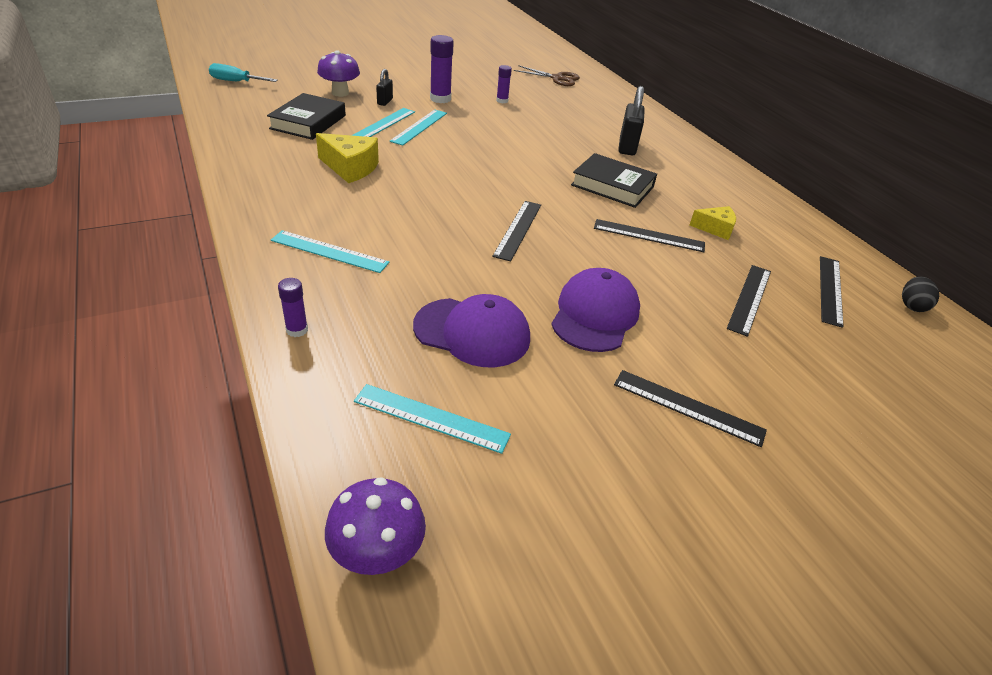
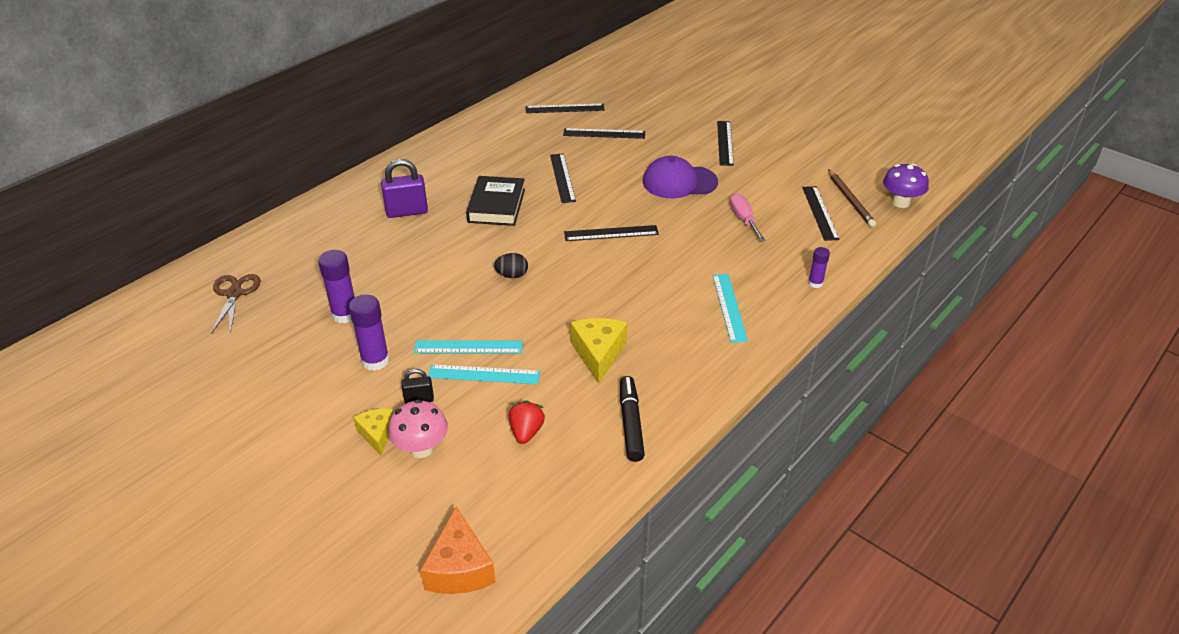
camera: 110 degrees left, 0 degrees up
turquoise screwdriver [209,63,278,82] -> orange cheese [420,507,496,594]
black book [267,93,346,140] -> red strawberry [509,400,545,444]
purple mushroom [317,50,360,97] -> pink mushroom [388,399,448,458]
turquoise ruler [354,384,511,454] -> black ruler [802,186,840,241]
purple cap [413,294,530,367] -> pink screwdriver [730,193,766,242]
purple glue stick [496,65,512,103] -> purple glue stick [318,250,355,323], size x1.72
black padlock [618,86,645,155] -> purple padlock [381,159,428,218]
yellow cheese [690,206,736,240] -> yellow cheese moved to [353,409,394,455]
black egg [902,276,939,312] -> black egg moved to [494,253,528,278]
none -> black marker [620,376,645,462]
none -> brown pencil [828,169,876,227]

